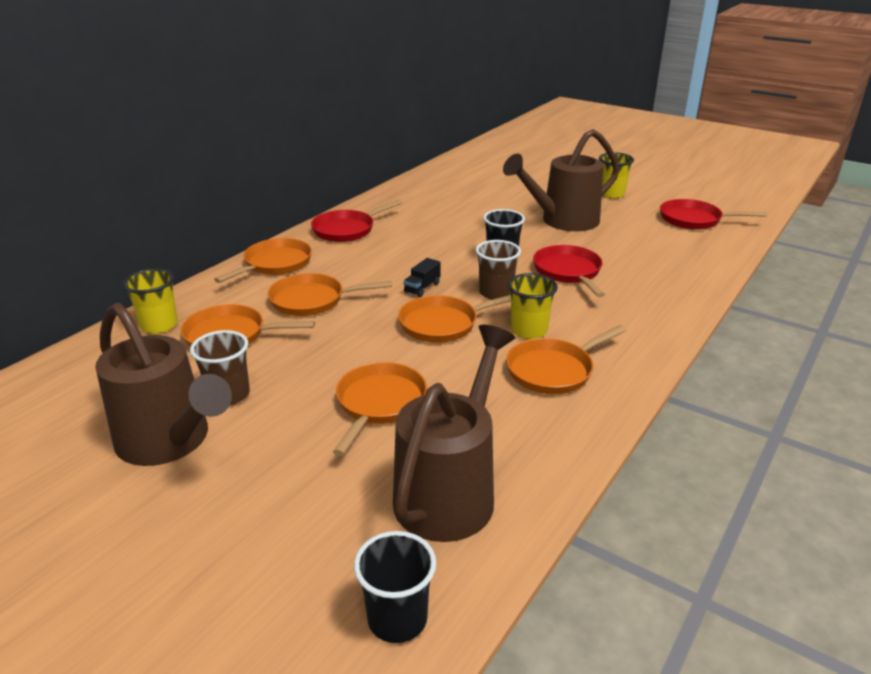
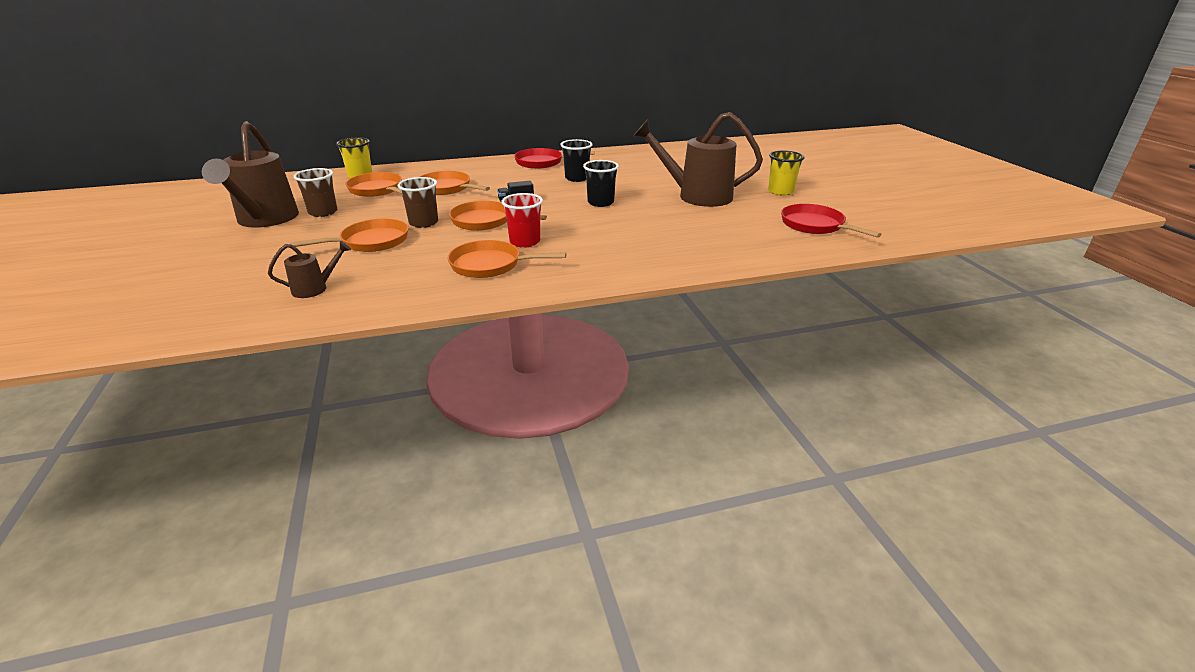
camera: 40 degrees right, 0 degrees up
orange pan [214,238,312,283] -> none
black cup [354,531,436,643] -> black cup moved to [560,139,593,182]
brown watering can [393,325,515,542] -> brown watering can [268,241,351,298], size x0.46
brown cup [476,240,521,300] -> brown cup moved to [398,177,438,228]
yellow cup [508,273,558,339] -> red cup [501,193,543,248]
red pan [533,245,605,297] -> none

